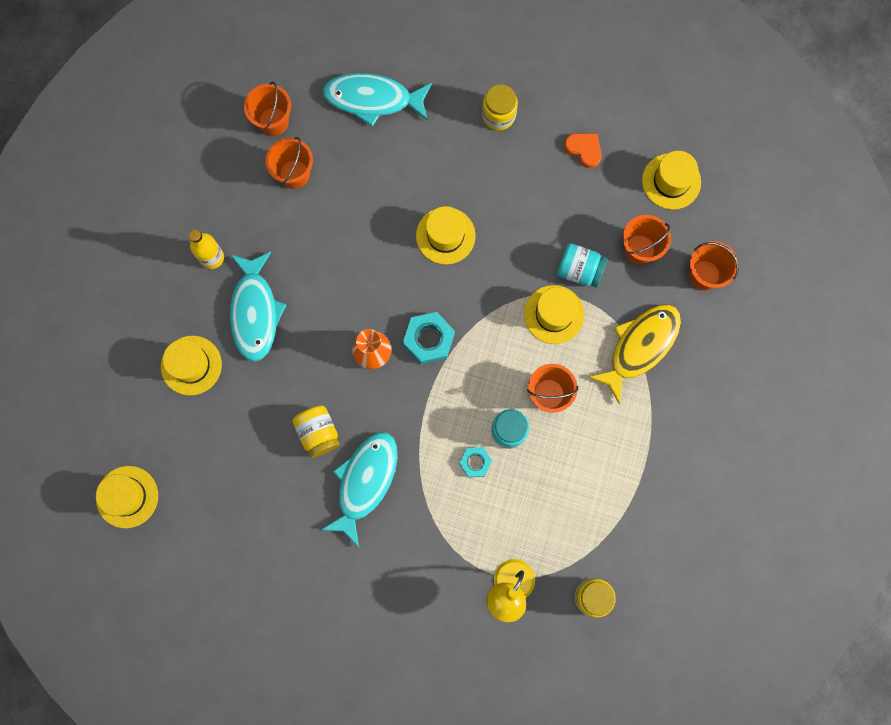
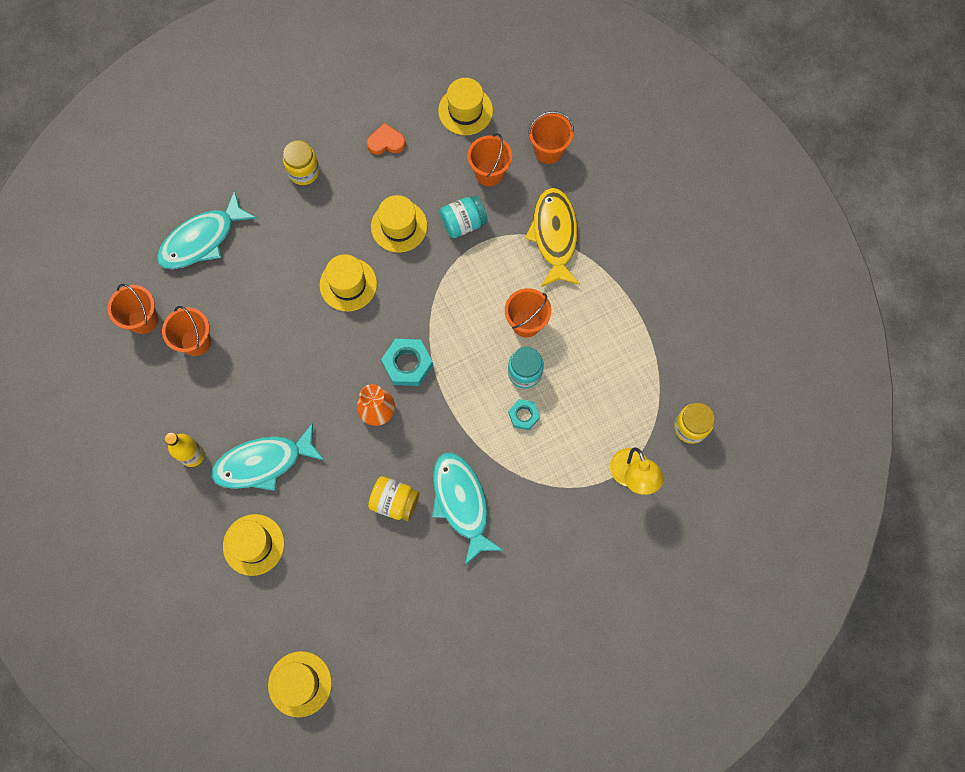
camera: 45 degrees left, 5 degrees down
turquoise fish [230,252,287,362] -> turquoise fish turned 120 degrees clockwise [211,423,325,491]
yellow hat [524,285,584,344] -> yellow hat moved to [371,195,427,253]

